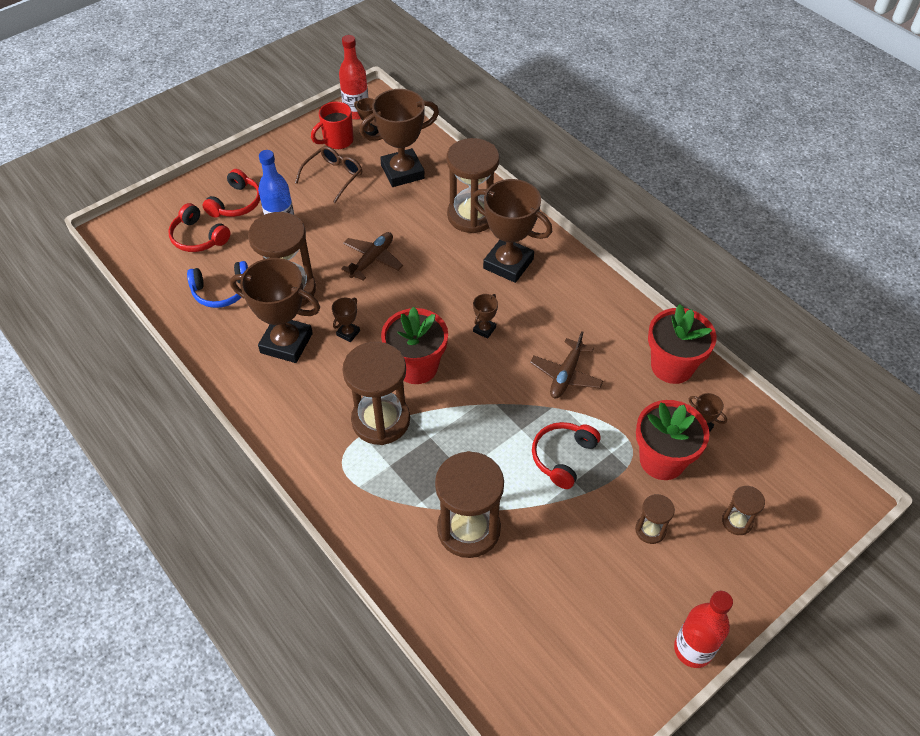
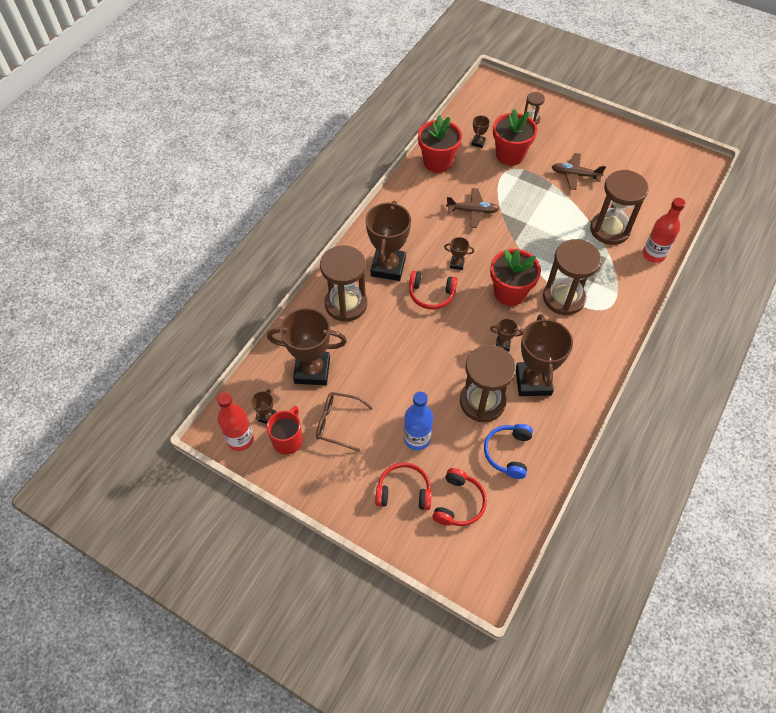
camera: 110 degrees left, 5 degrees up
blue headphones [187,261,248,308] -> blue headphones turned 135 degrees counterclockwise [484,424,533,479]
red mug [311,102,354,149] -> red mug turned 105 degrees counterclockwise [267,406,303,455]
brown plane [341,232,403,281] -> brown plane moved to [552,153,606,190]
brown trophy [359,89,439,187] -> brown trophy turned 45 degrees counterclockwise [267,308,347,385]
red headphones [532,422,601,489] -> red headphones moved to [409,271,458,309]
brown hourglass [635,494,675,544] -> none
red bottle [674,591,733,668] -> red bottle moved to [643,198,685,263]

